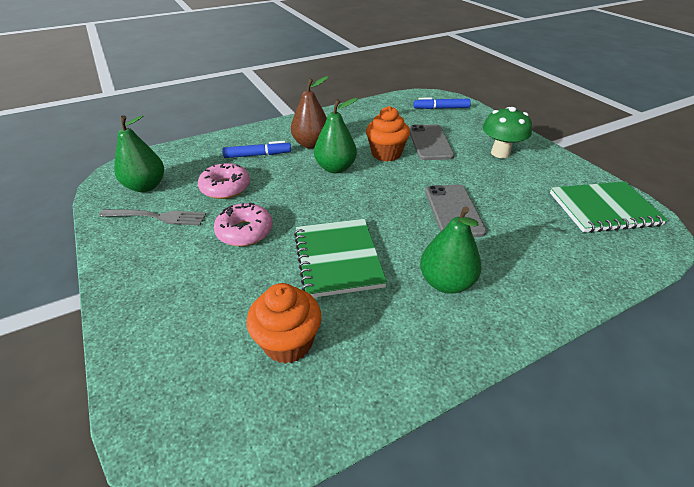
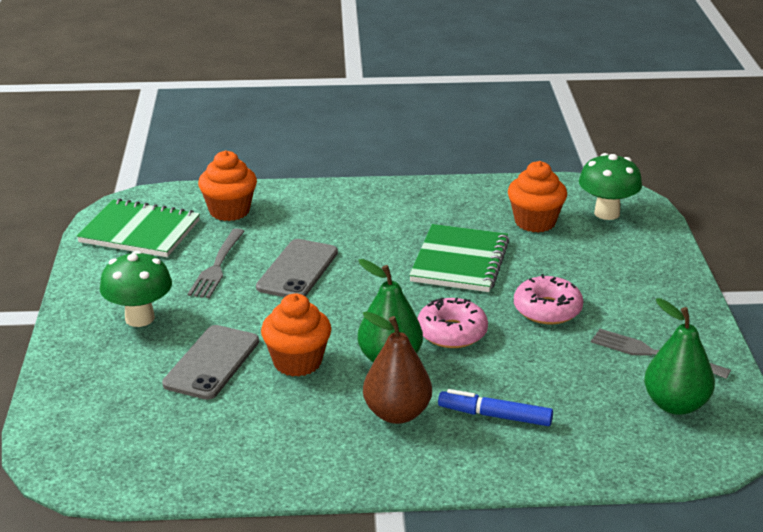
camera: 155 degrees left, 10 degrees down
pink donut [198,163,250,199] -> pink donut moved to [417,298,488,348]
blue marker [413,97,471,109] -> none
green pear [420,206,482,294] -> none
none -> grey fork [188,228,245,298]
none -> orange cupcake [198,150,257,221]
none -> green mushroom [579,153,642,220]

